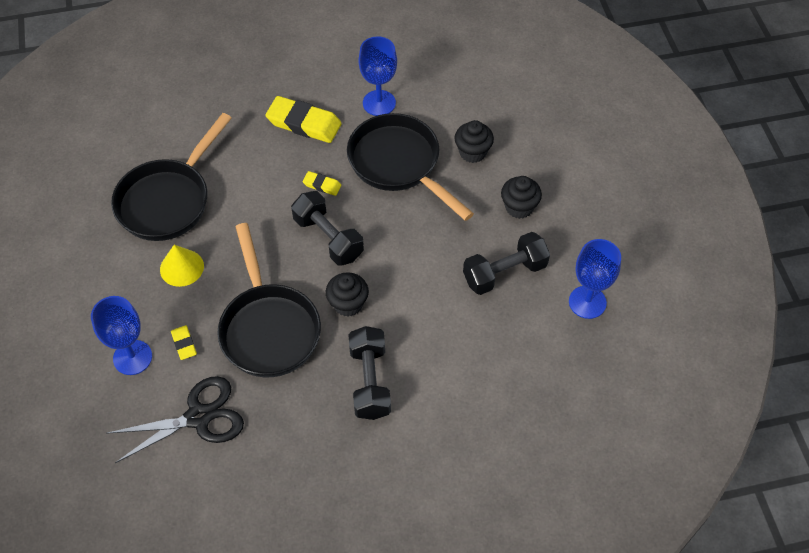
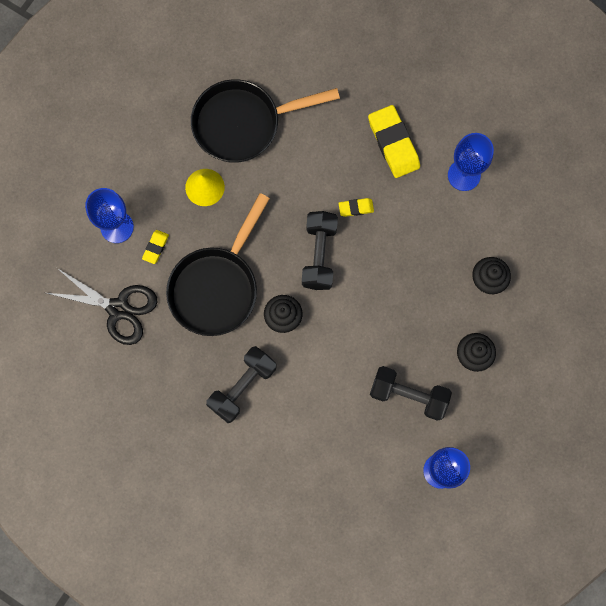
camera: 45 degrees right, 20 degrees up
yellow eraser [303,171,341,196] -> yellow eraser turned 75 degrees counterclockwise [339,198,374,217]
black pan [347,113,474,221] -> none

